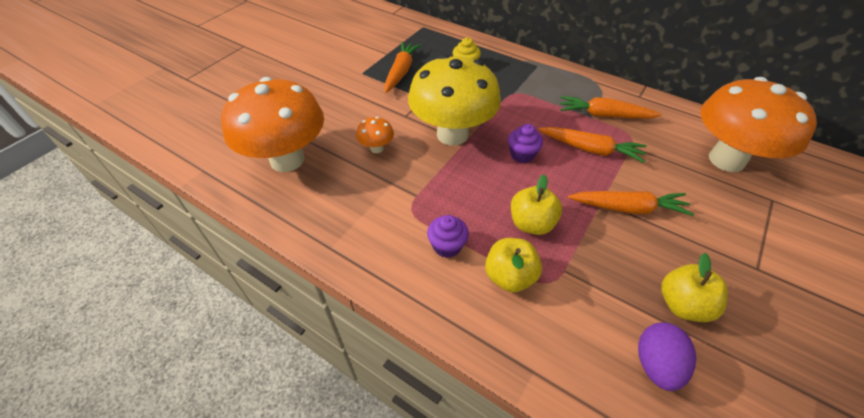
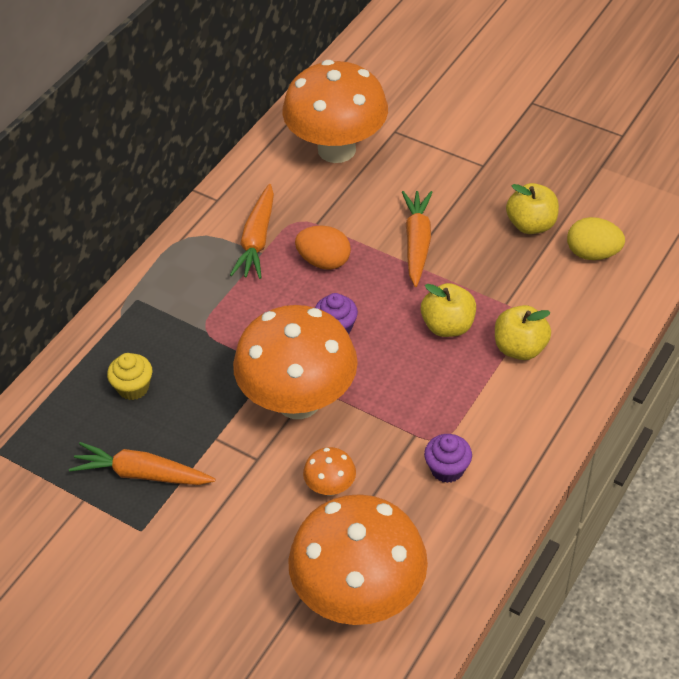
camera: 90 degrees left, 0 degrees up
yellow mushroom [408,54,501,146] -> orange mushroom [233,305,358,419]
purple cupcake [427,215,469,258] -> purple cupcake moved to [424,434,472,483]
orange carrot [539,127,647,163] -> orange egg [295,226,351,270]
purple egg [638,322,696,391] -> yellow egg [567,217,625,260]

